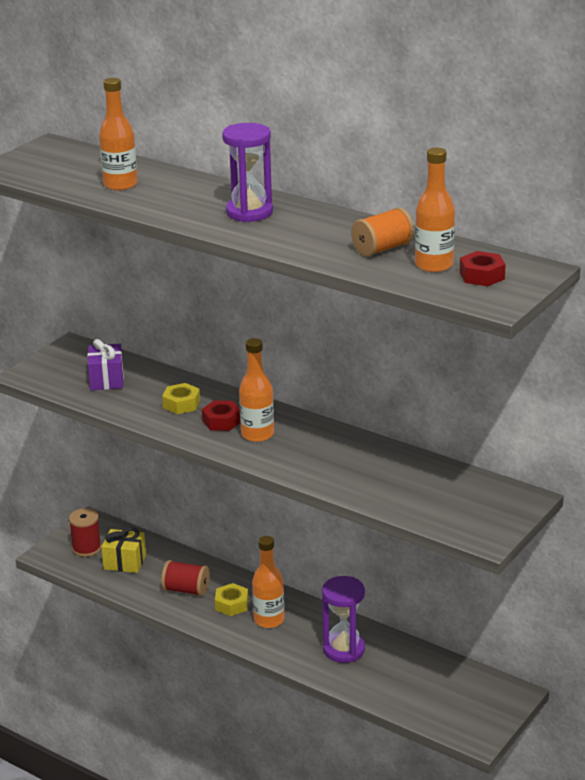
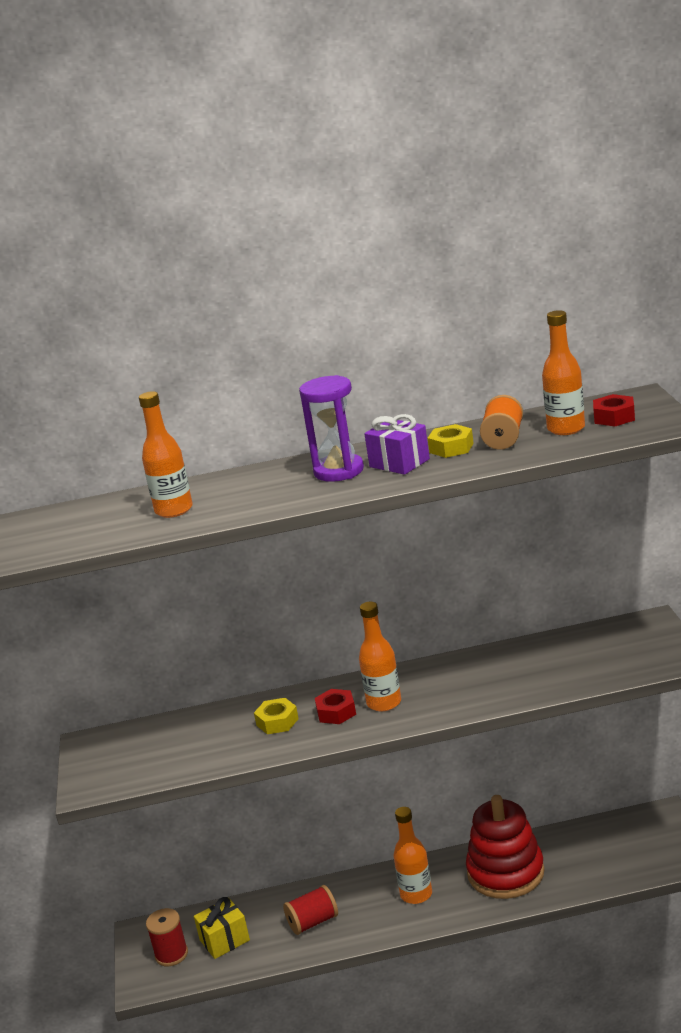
camera: 40 degrees left, 5 degrees down
purple gift [87,339,124,390] -> purple gift moved to [364,414,430,475]
yellow nut [215,583,248,616] -> yellow nut moved to [428,424,474,458]
purple hourglass [322,576,365,663] -> red stacking toy [466,795,545,899]

